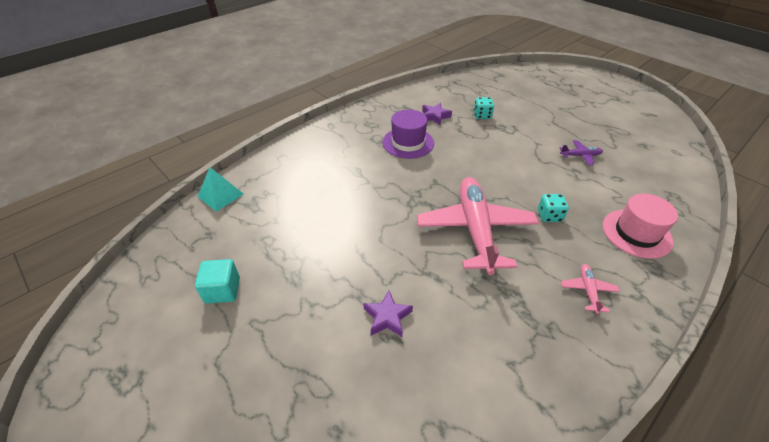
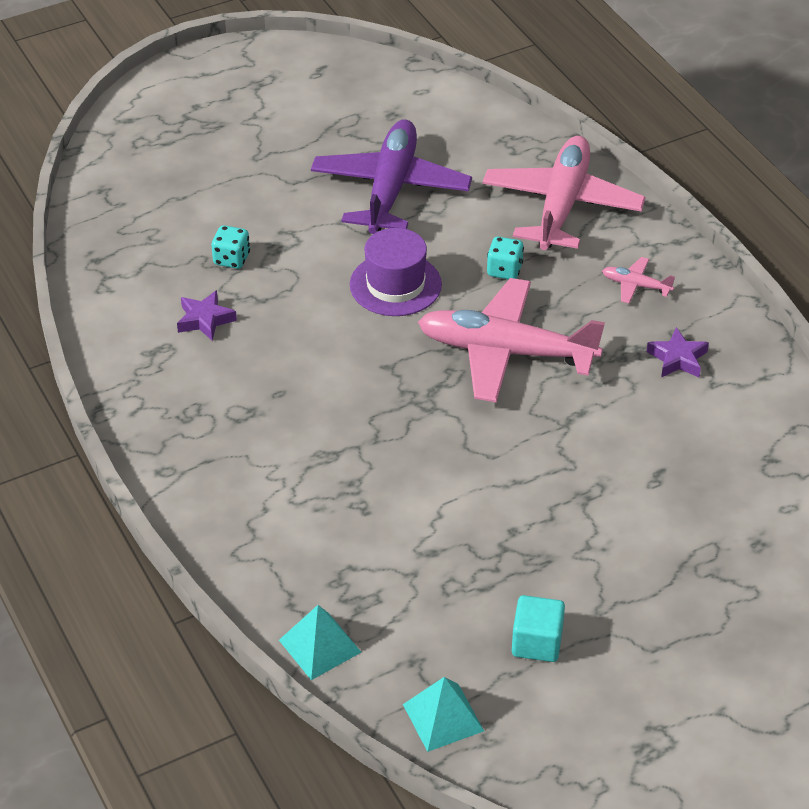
camera: 75 degrees left, 0 degrees up
purple star [363,290,413,337] -> purple star moved to [647,327,709,377]
purple hat [382,109,434,159] -> purple hat moved to [350,228,442,316]
purple plane [560,140,603,166] -> purple plane [311,119,472,234], size x2.43
pink hat [603,194,678,259] -> pink plane [482,136,646,250]
none -> turquoise pyramid [403,677,484,752]

